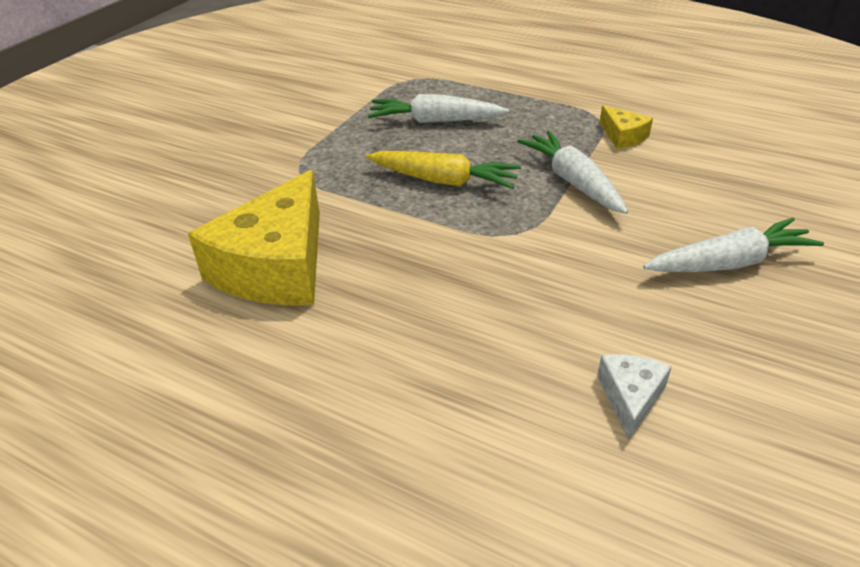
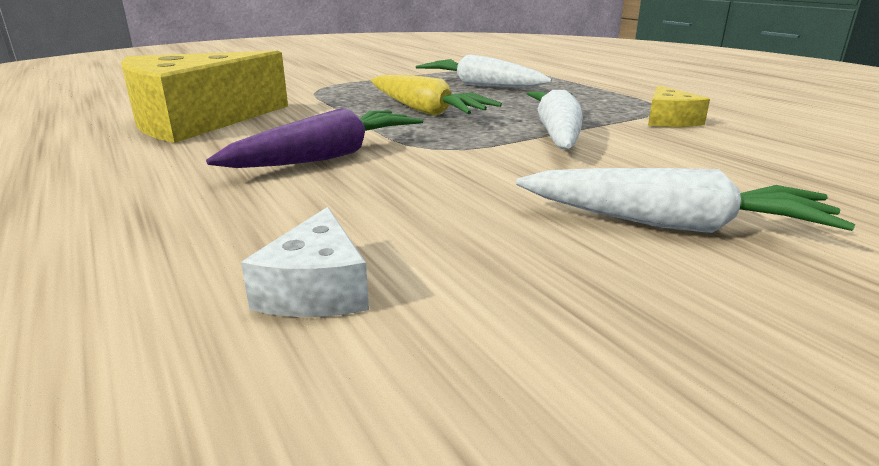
camera: 30 degrees right, 15 degrees down
white cheese [597,354,672,440] -> white cheese turned 135 degrees clockwise [241,207,369,317]
none -> purple carrot [206,108,423,168]

